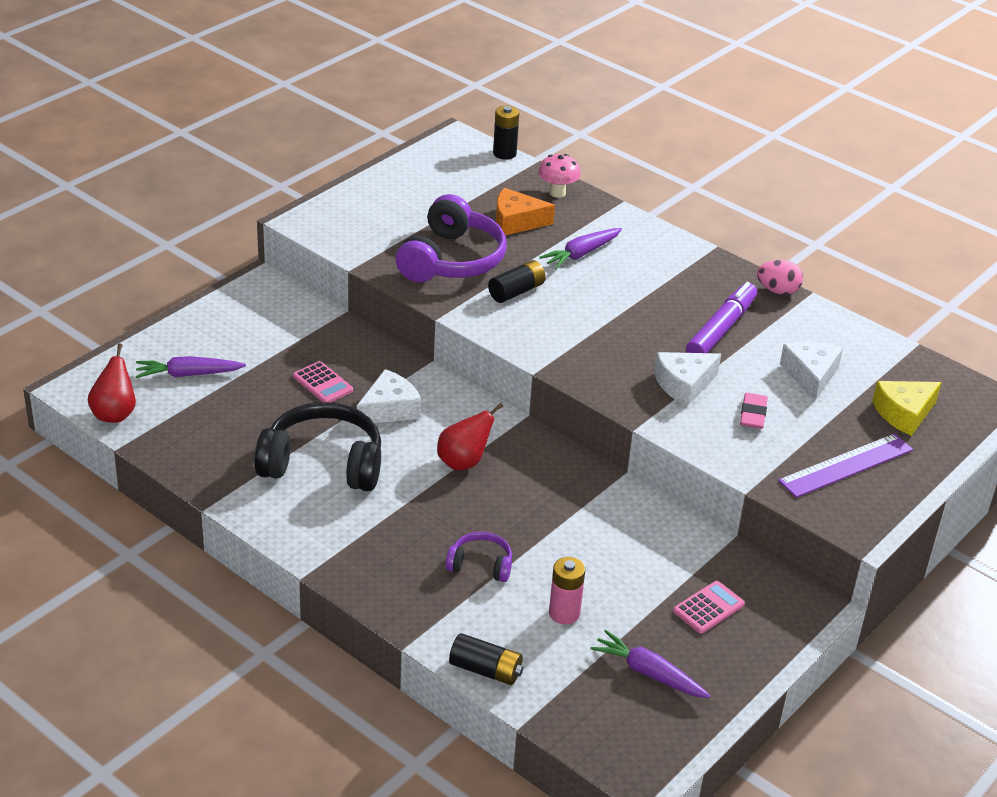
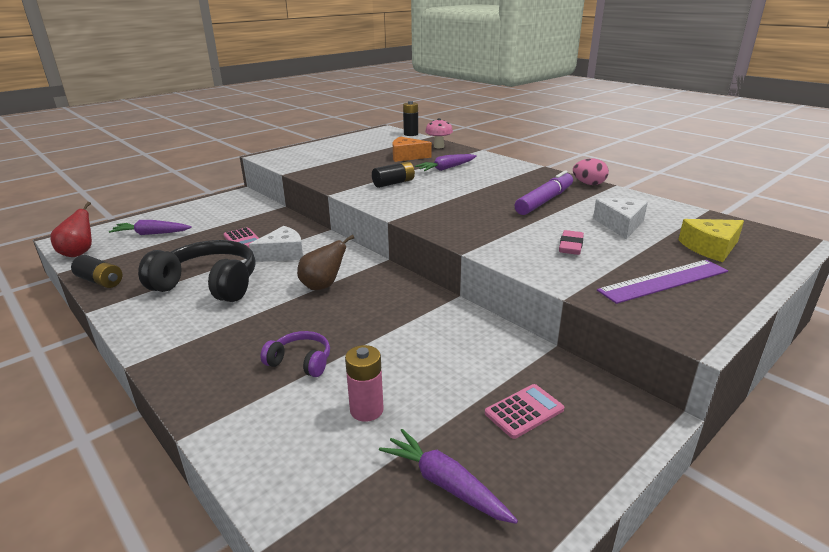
camera: 10 degrees right, 10 degrees down
purple headphones [396,194,507,282] -> none
red pear [437,403,503,470] -> brown pear [297,235,354,290]
black battery [449,633,523,685] -> black battery moved to [71,255,122,288]
white cheese [654,352,721,406] -> none

